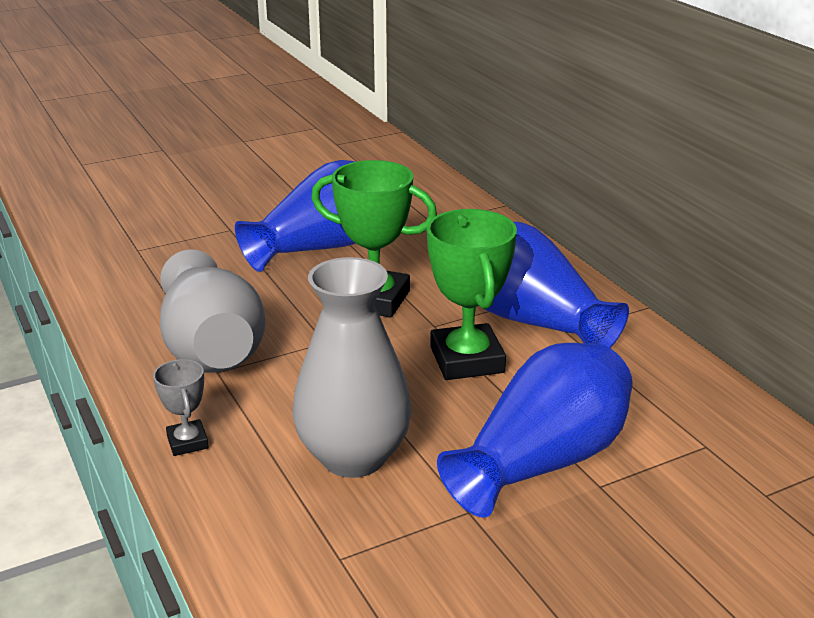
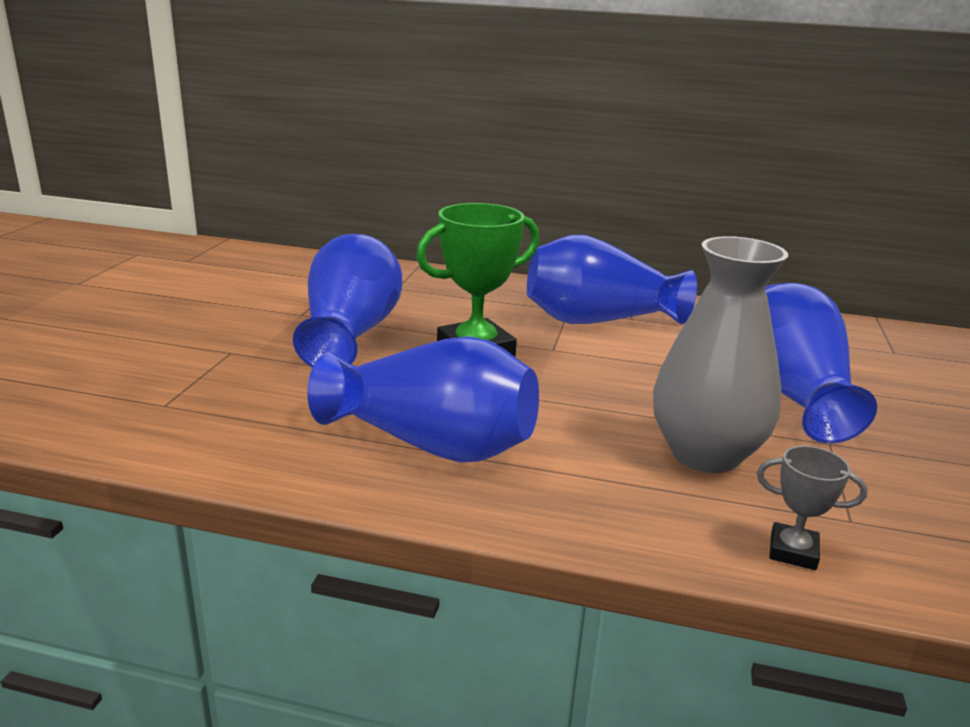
camera: 50 degrees left, 5 degrees down
grey trophy [153,359,209,456] -> grey trophy moved to [757,446,868,570]
grey vase [160,249,266,373] -> blue vase [307,336,539,463]
green trophy [427,209,517,380] -> none

